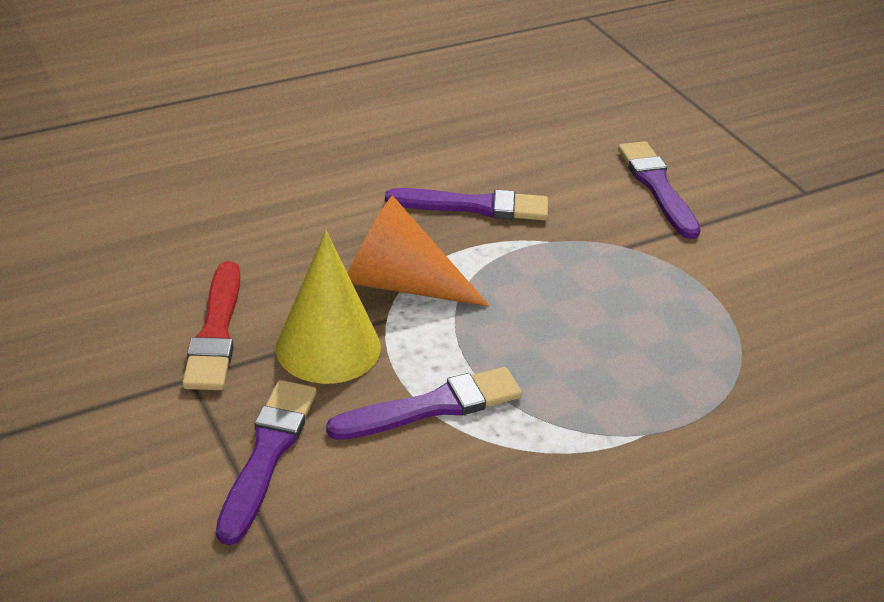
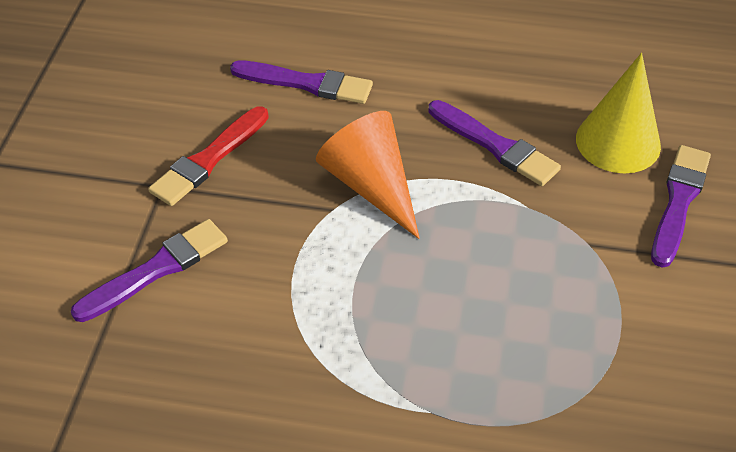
camera: 40 degrees right, 10 degrees up
yellow cone [276,230,381,384] -> yellow cone moved to [576,53,661,173]
purple brush [326,367,522,440] -> purple brush moved to [230,60,373,104]

